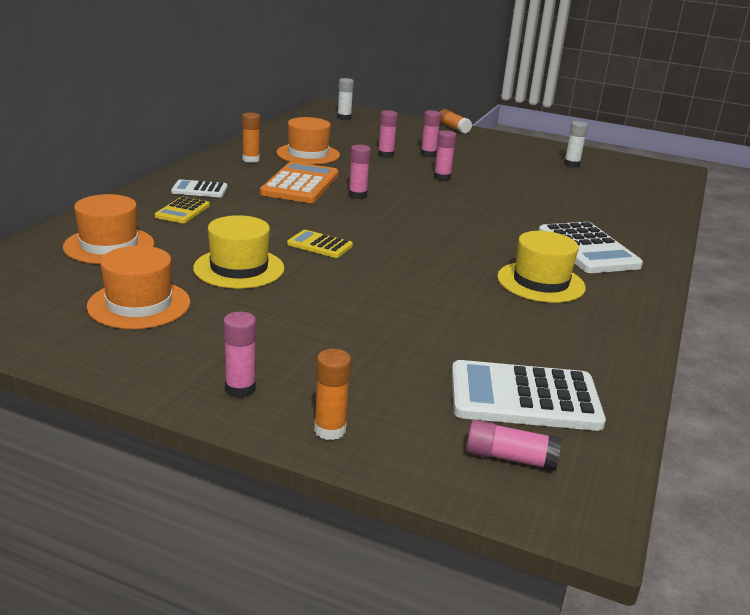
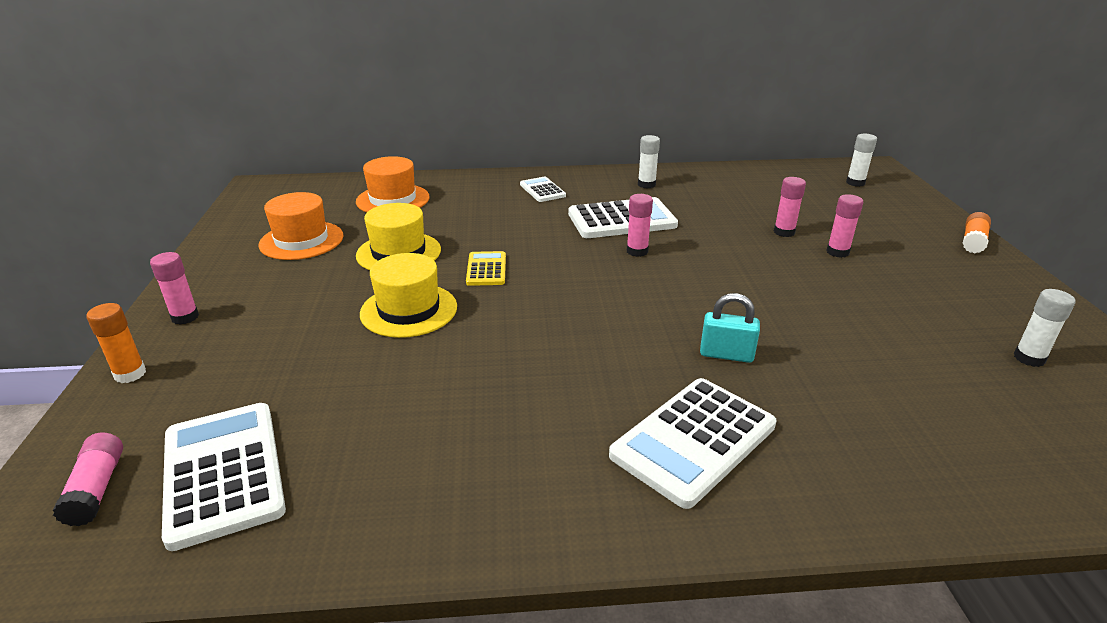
camera: 65 degrees right, 5 degrees up
yellow calculator [155,197,210,223] -> none
orange glue stick [242,112,260,163] -> white glue stick [638,135,660,189]
orange calculator [260,162,339,203] -> white calculator [568,197,678,238]
orange hat [276,117,340,164] -> none
pink glue stick [434,130,456,181] -> none
yellow hat [497,231,586,303] -> yellow hat moved to [360,253,457,338]
none -> turquoise padlock [700,293,760,363]

